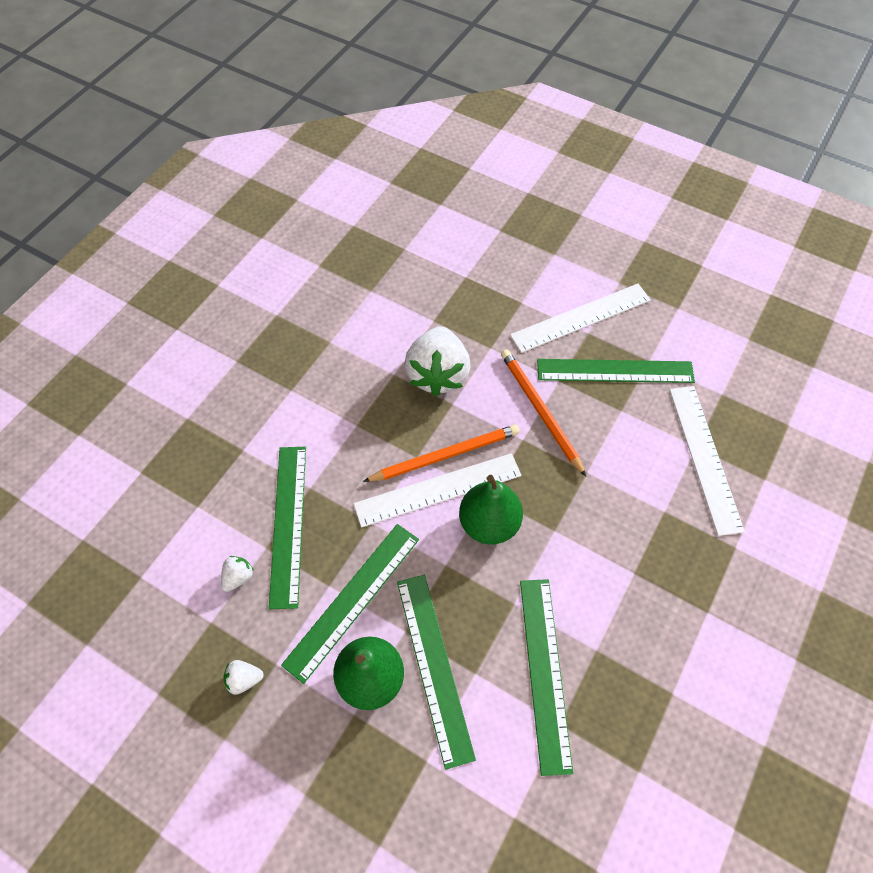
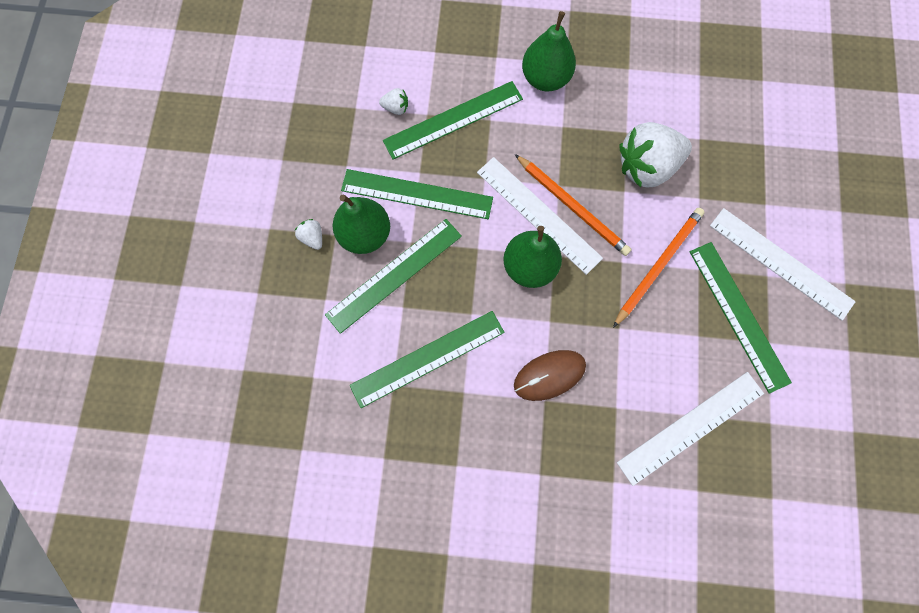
camera: 65 degrees right, 15 degrees up
white strawberry [223,660,264,695] -> white strawberry moved to [295,219,322,250]
none -> brown mouse [514,350,586,401]
none -> green pear [522,11,576,92]

